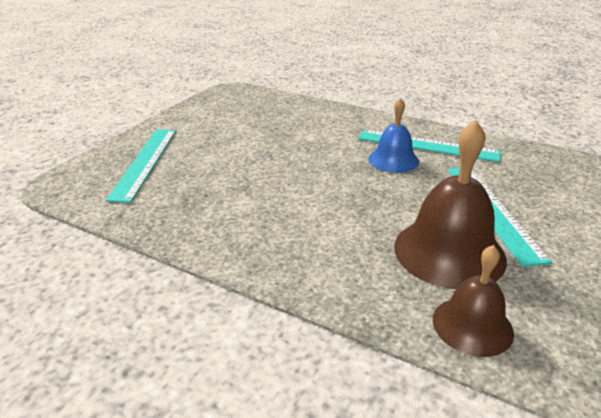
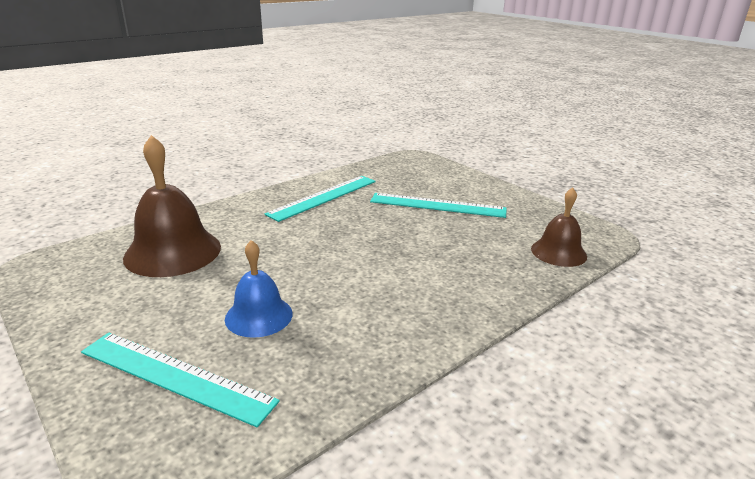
camera: 70 degrees left, 5 degrees down
blue bell [368,98,419,173] -> blue bell moved to [225,240,293,338]
brown bell [394,120,507,289] -> brown bell moved to [123,135,221,277]

